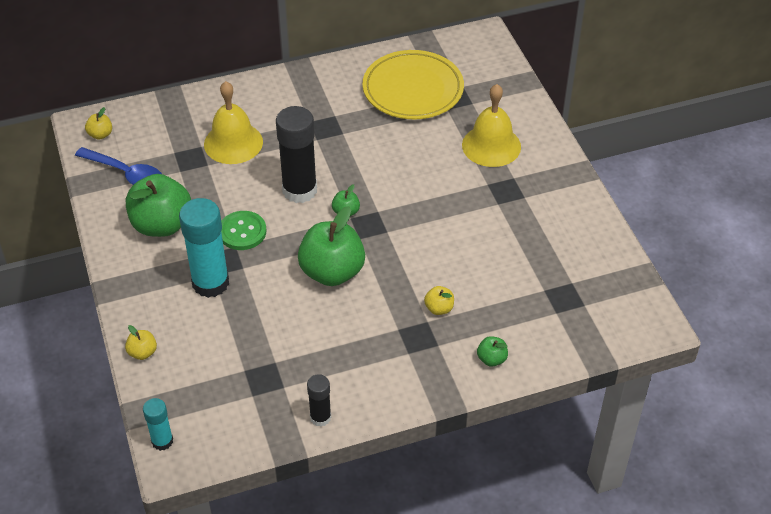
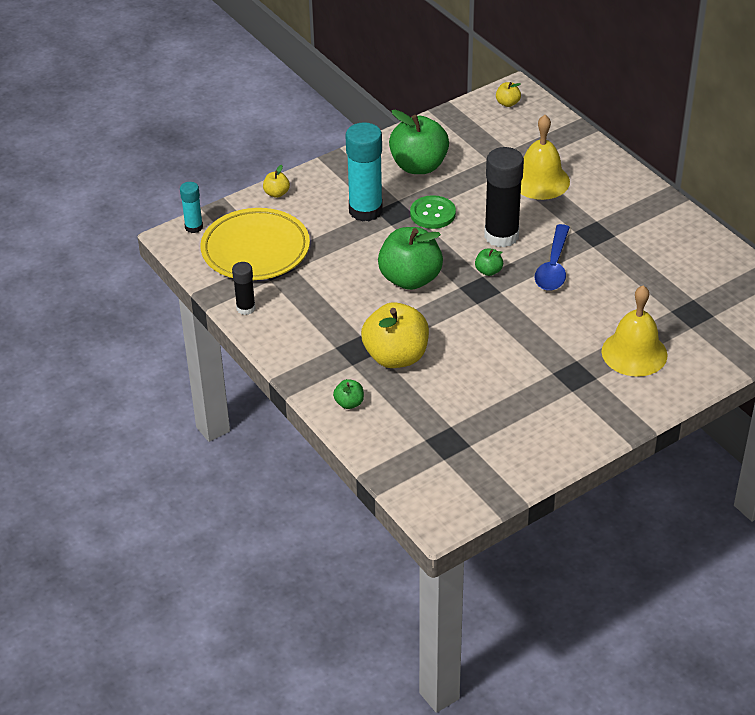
camera: 75 degrees right, 5 degrees down
blue spoon [75,147,162,185] -> blue spoon moved to [535,224,570,291]
yellow plate [362,50,464,119] -> yellow plate moved to [200,208,310,280]
yellow apple [424,286,454,315] -> yellow apple [361,302,429,368], size x2.26

